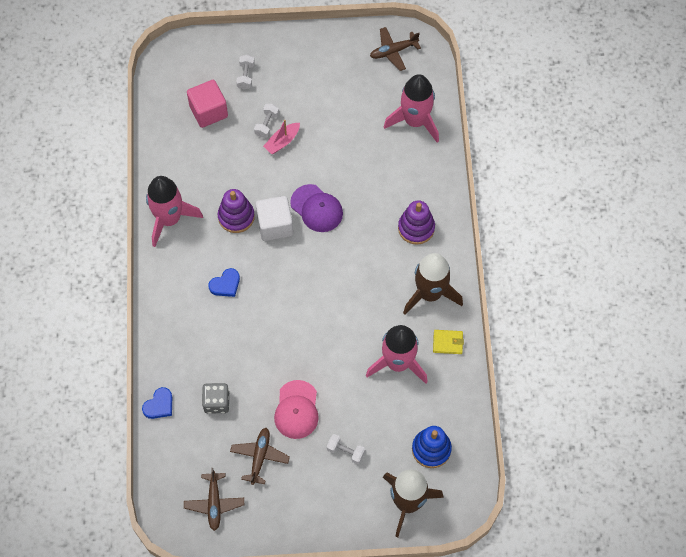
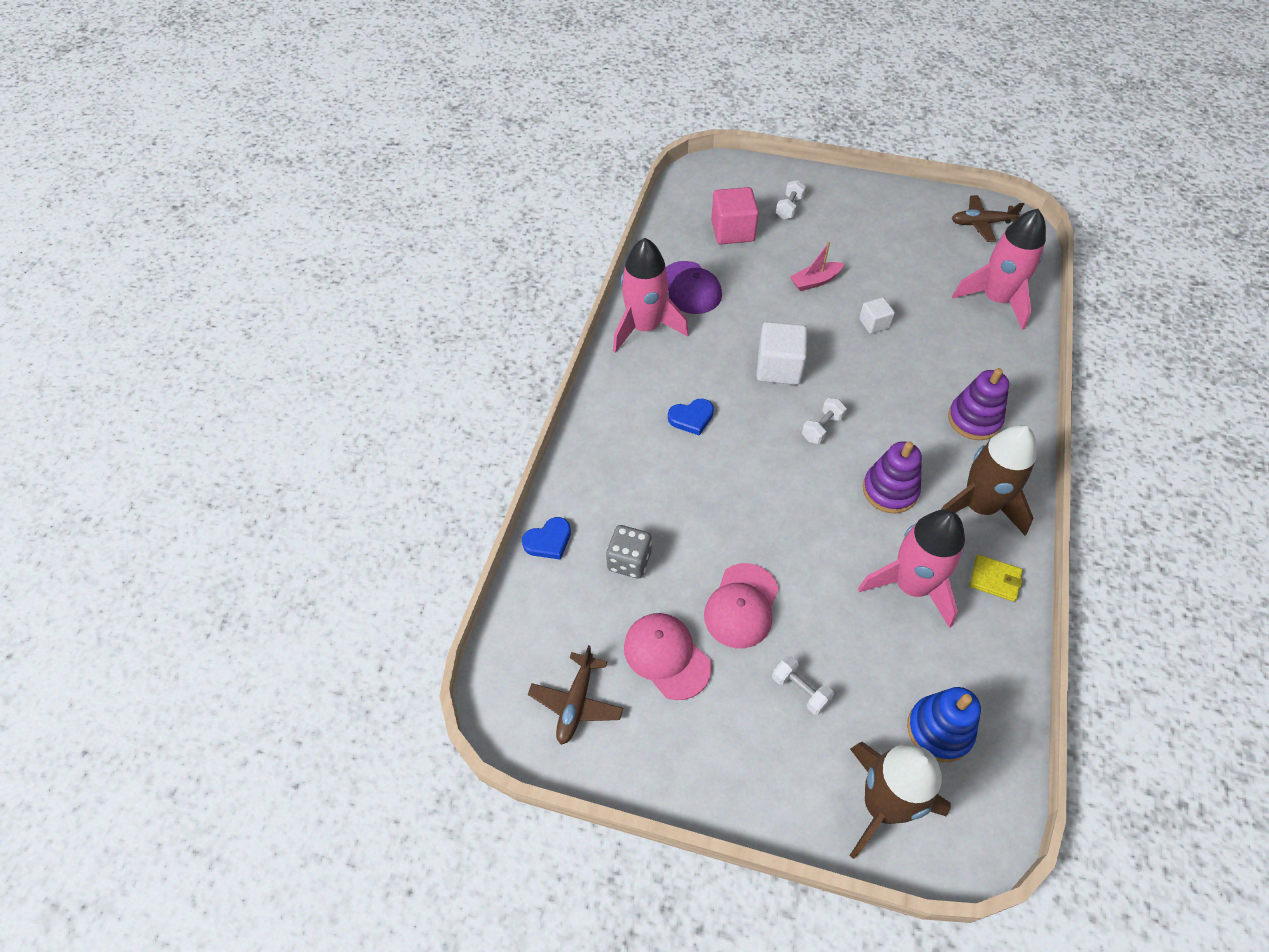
camera: 20 degrees right, 10 degrees down
purple stacking toy [218,189,255,233] -> purple stacking toy moved to [863,441,922,513]
brown plane [230,428,290,485] -> pink cap [624,613,712,700]
white dumbbell [254,104,279,138] -> white dumbbell moved to [802,398,847,444]
purple cap [290,184,343,232] -> purple cap moved to [666,261,722,314]
none -> white cube [859,297,895,334]

